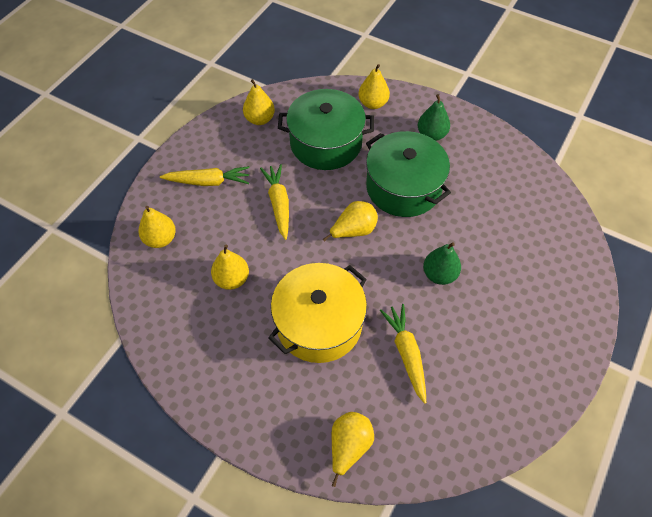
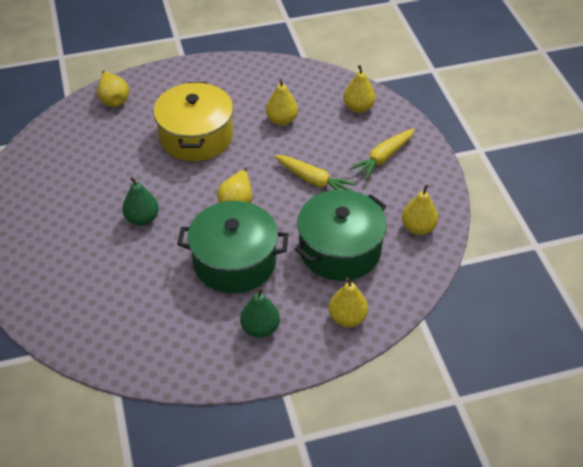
camera: 135 degrees right, 10 degrees down
yellow carrot [380,304,426,404] -> none

